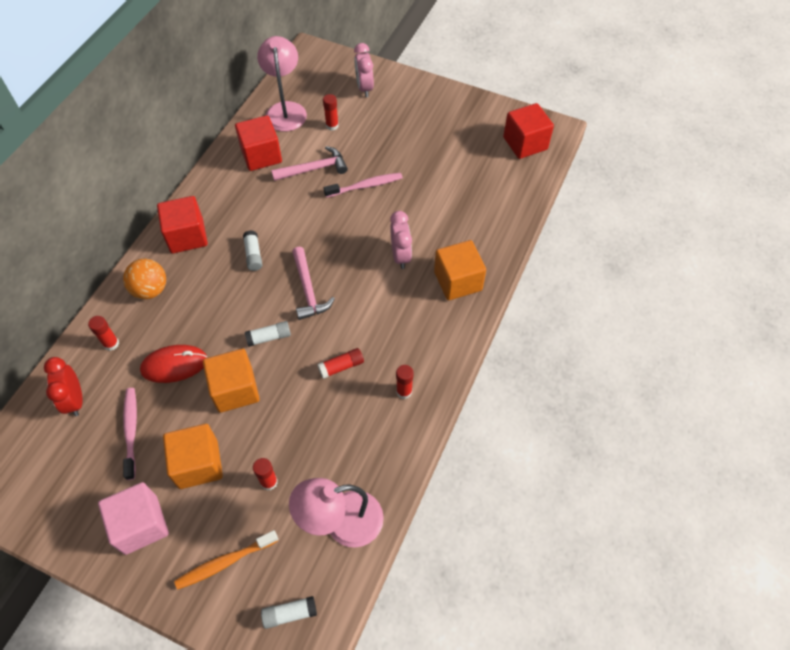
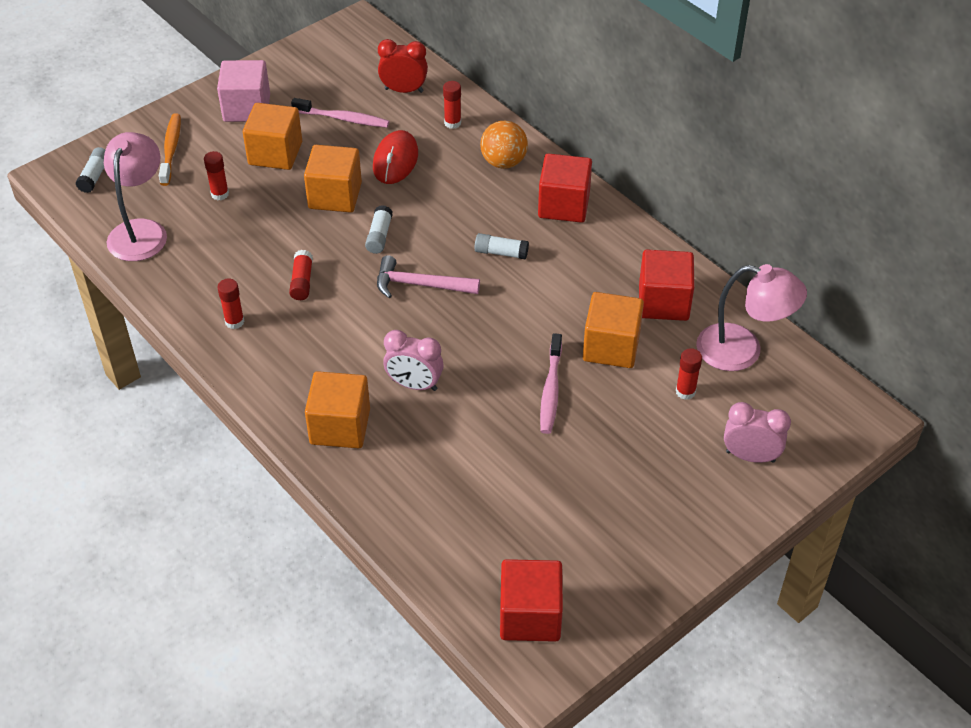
camera: 115 degrees right, 10 degrees down
pink hammer [271,146,348,181] -> orange cube [583,292,644,368]

